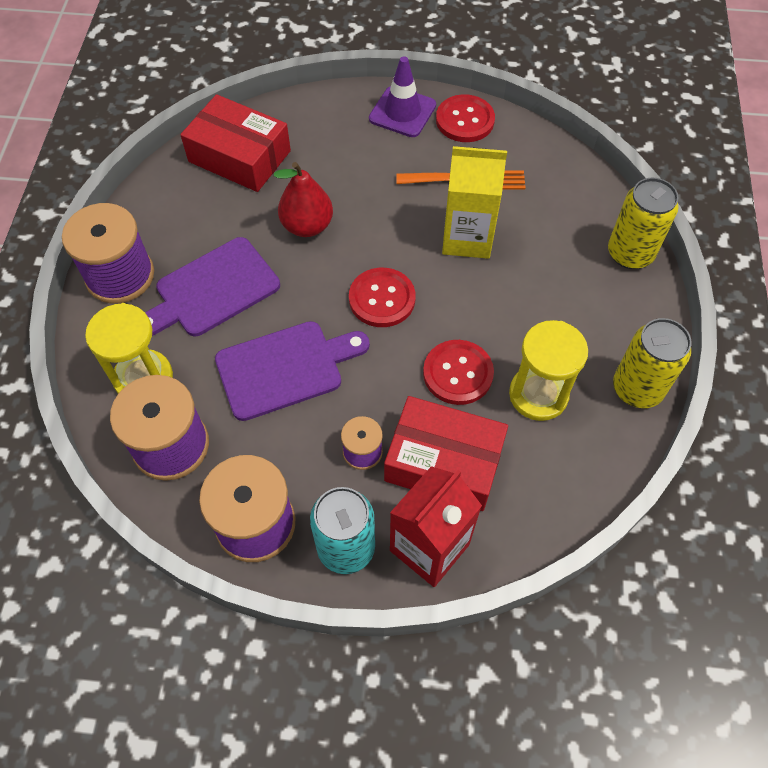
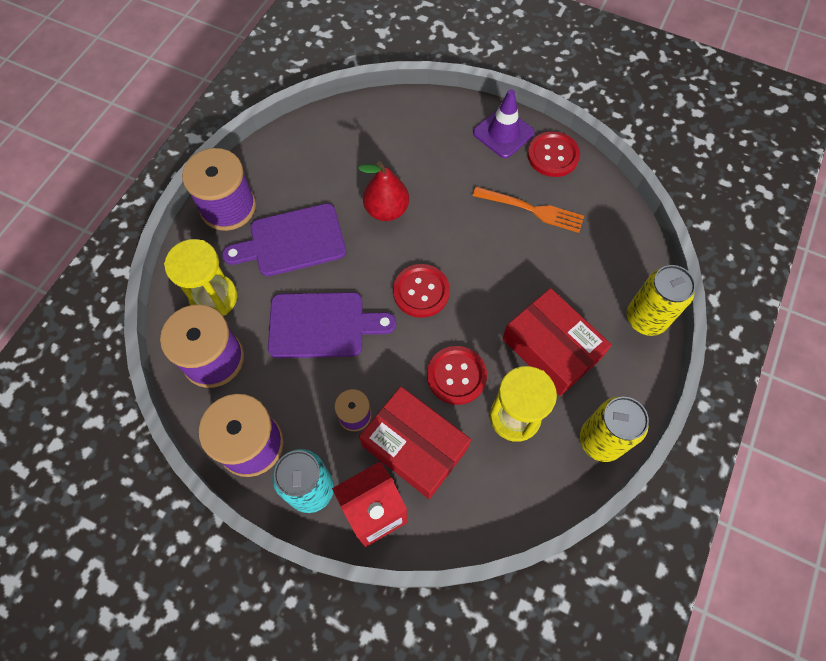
camera: 20 degrees right, 5 degrees up
red box [180,94,291,192] -> red box moved to [502,288,612,396]
yellow carton [442,146,507,259] -> none

